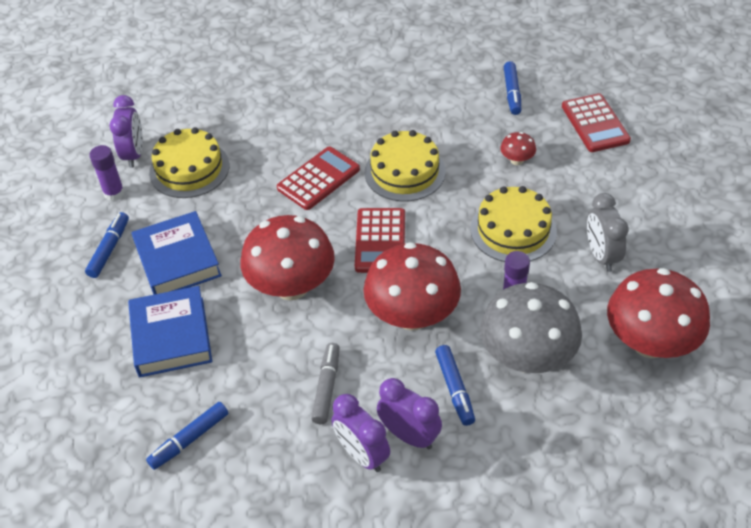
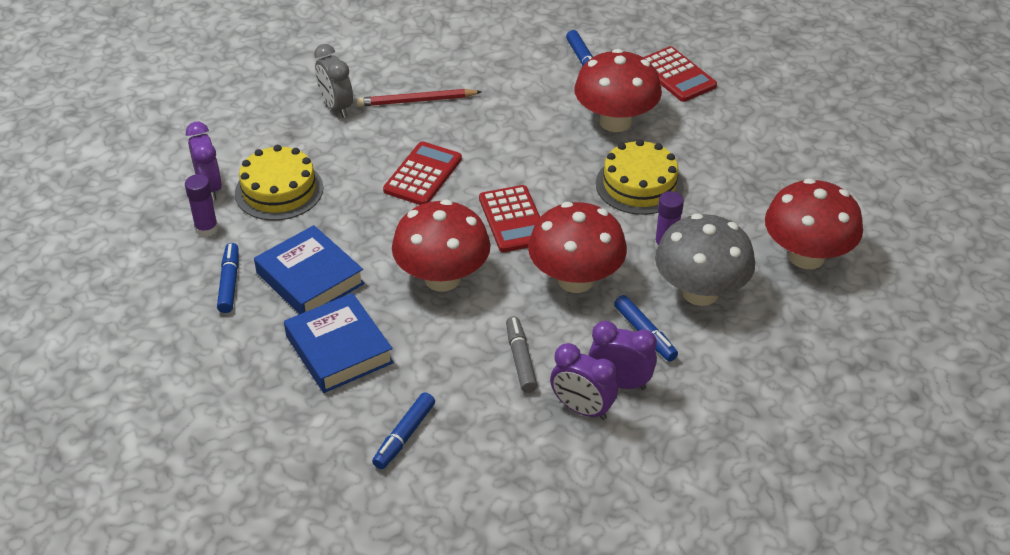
camera: 20 degrees left, 5 degrees down
yellow cake [365,130,446,201] -> none
red mushroom [500,132,536,165] -> red mushroom [574,49,662,132], size x2.35
grey clock [587,193,629,272] -> grey clock moved to [314,44,353,118]
none -> red pencil [357,89,482,107]

